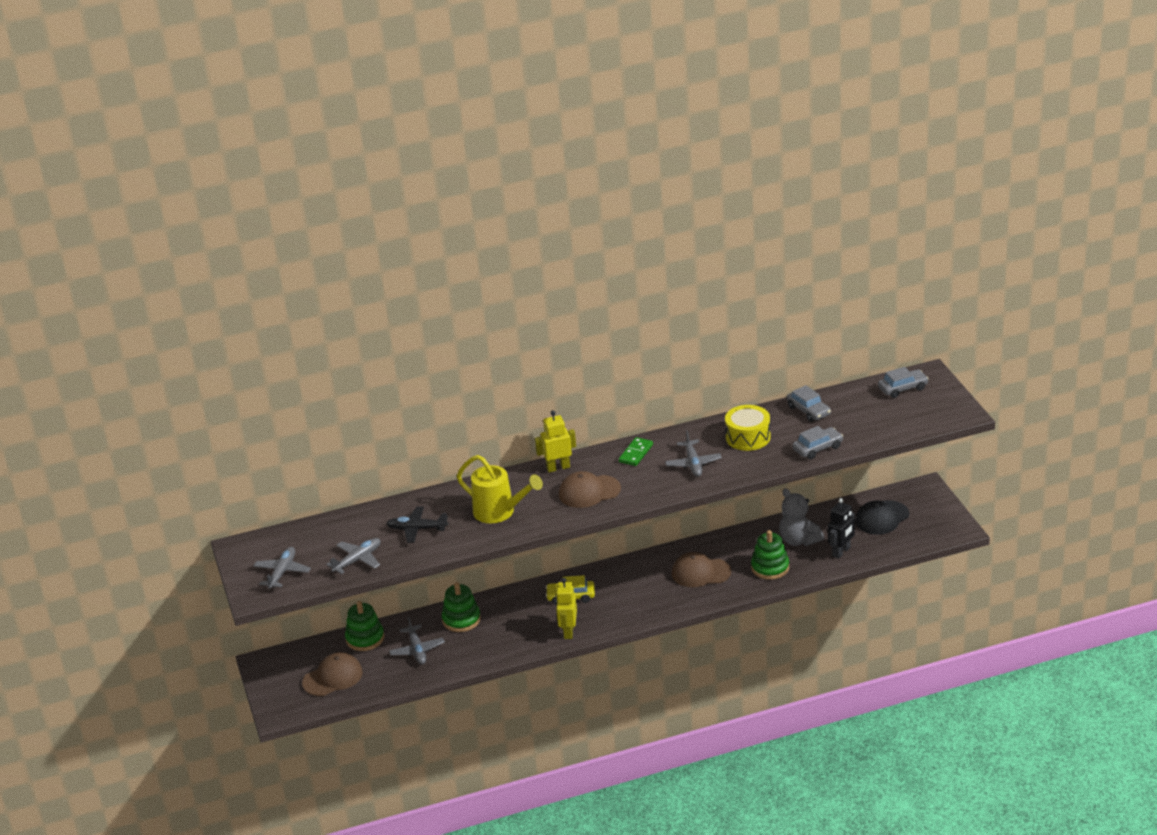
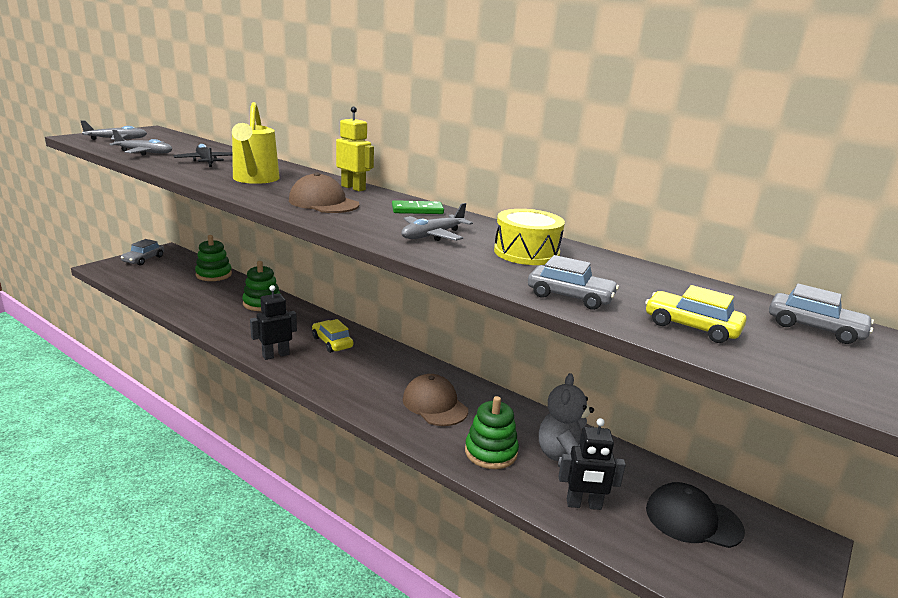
camera: 50 degrees right, 10 degrees down
brown cap [302,652,363,696] -> none
grey plane [389,617,445,664] -> none
yellow robot [556,578,577,639] -> black robot [250,285,297,360]
grey car [787,385,831,422] -> grey car moved to [121,239,164,266]
none -> yellow car [645,285,746,343]

